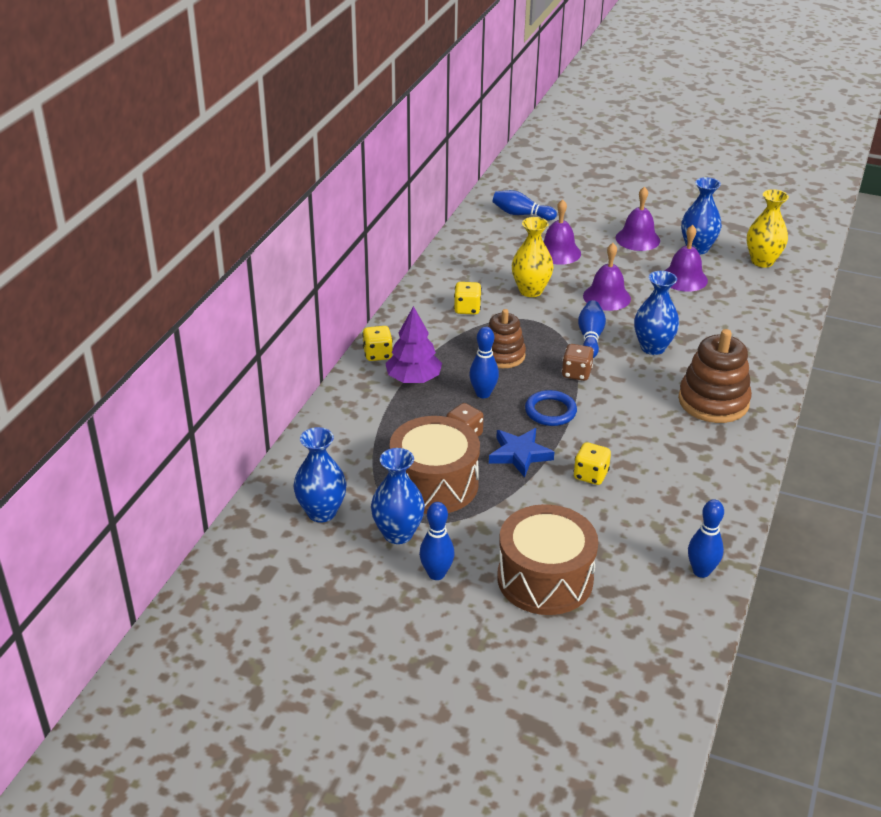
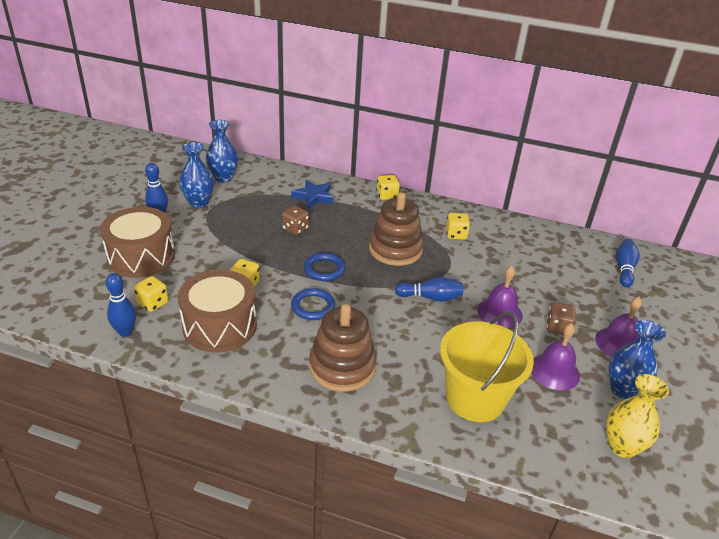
camera: 85 degrees right, 0 degrees up
purple tree [385,306,442,383] -> none
brown drum [390,416,480,514] -> brown drum moved to [178,270,257,353]
blue bowling pin [469,327,499,398] -> none
brown stacking toy [488,309,526,368] -> brown stacking toy [369,192,424,266], size x1.50
blue star [489,428,554,477] -> blue star moved to [291,180,334,208]
yellow vase [512,217,553,297] -> none
purple bell [543,199,581,265] -> none
brown dice [562,344,594,381] -> brown dice moved to [546,302,576,335]
blue vase [634,271,679,355] -> none
none -> yellow dice [134,276,168,312]
none -> blue ring [291,288,335,320]
none -> yellow bucket [440,311,534,422]

